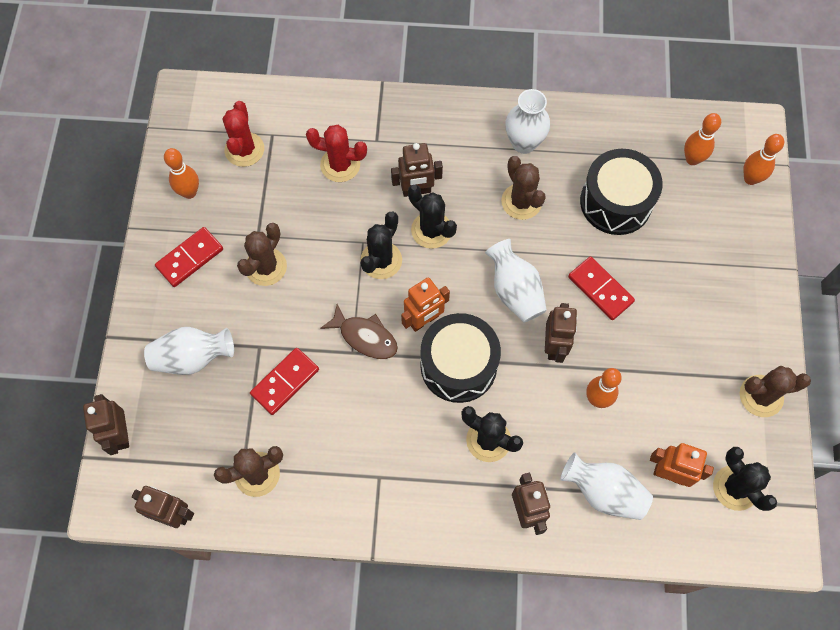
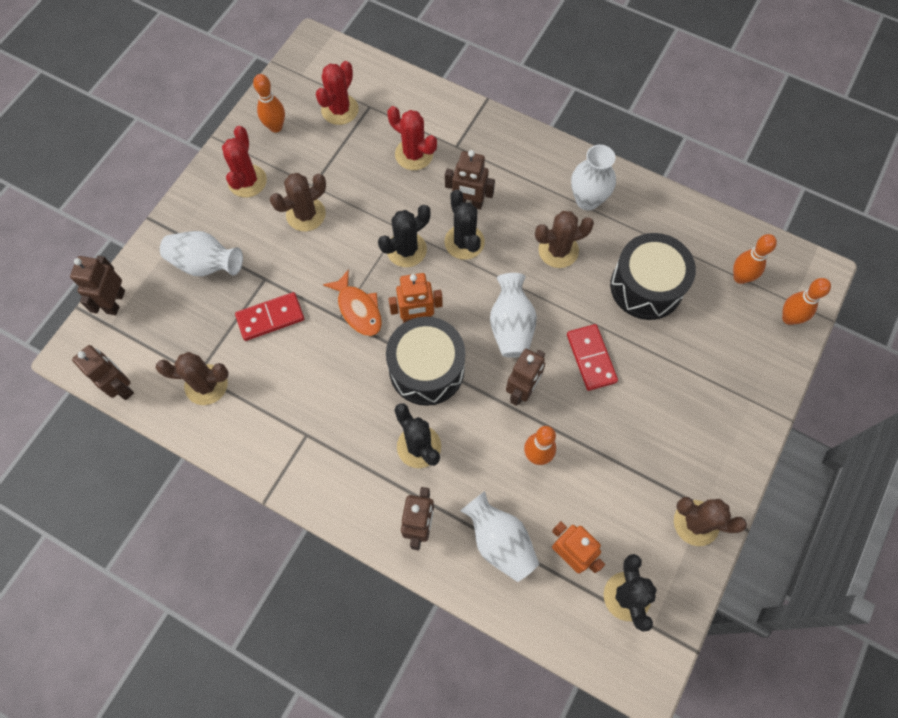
camera: 25 degrees right, 0 degrees up
red domino [155,227,223,287] -> red cactus [222,126,267,197]
brown fish [320,304,398,359] -> orange fish [323,269,382,336]
brown cactus [501,156,546,220] -> brown cactus turned 75 degrees clockwise [535,211,594,268]

